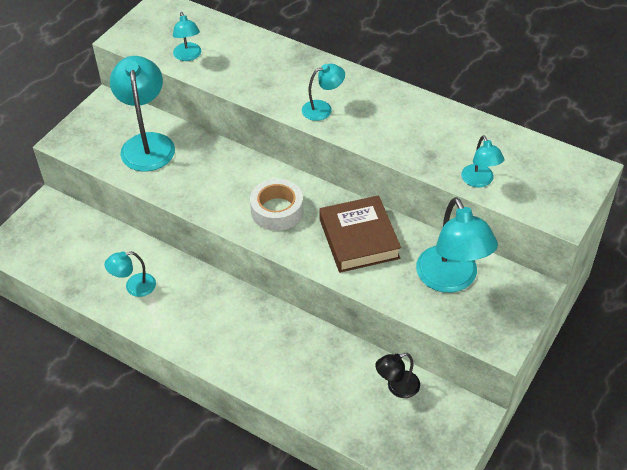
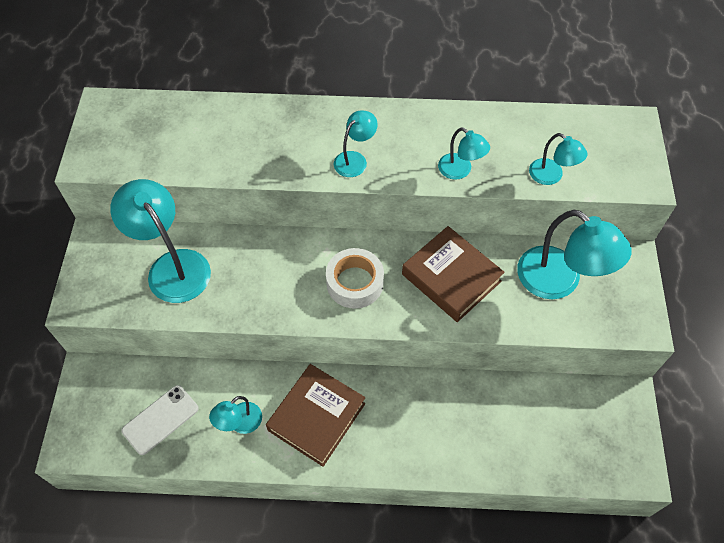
camera: 30 degrees left, 10 degrees up
turquoise lamp [173,12,201,61] -> turquoise lamp moved to [438,127,490,180]
black lamp [375,353,420,398] -> none
none -> white phone [122,385,199,455]
none -> brown book [266,364,365,467]

